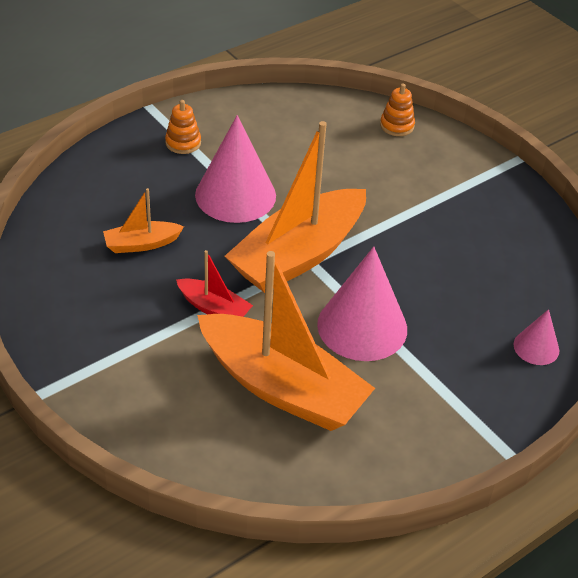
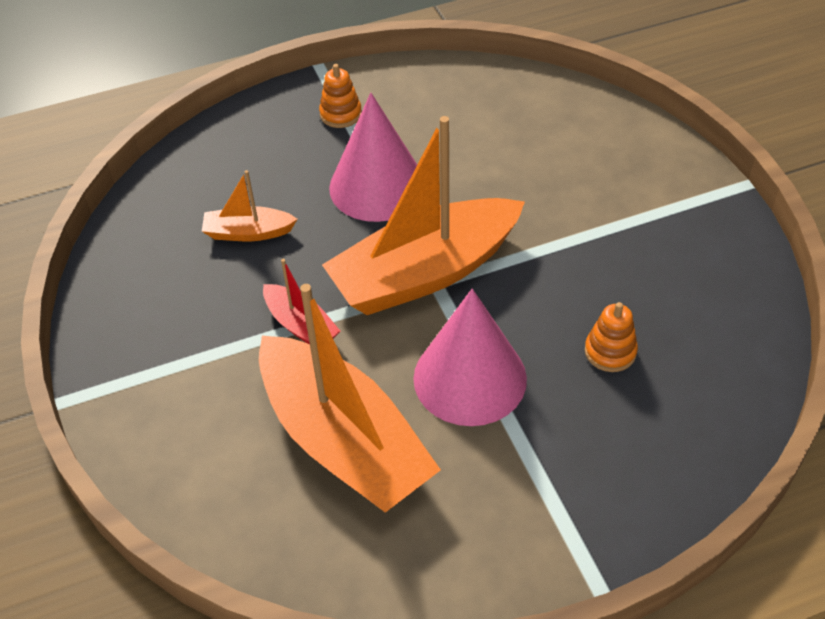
camera: 20 degrees right, 5 degrees up
orange stacking toy [380,84,415,136] -> orange stacking toy moved to [585,302,638,372]
pink cone [513,309,559,365] -> none

